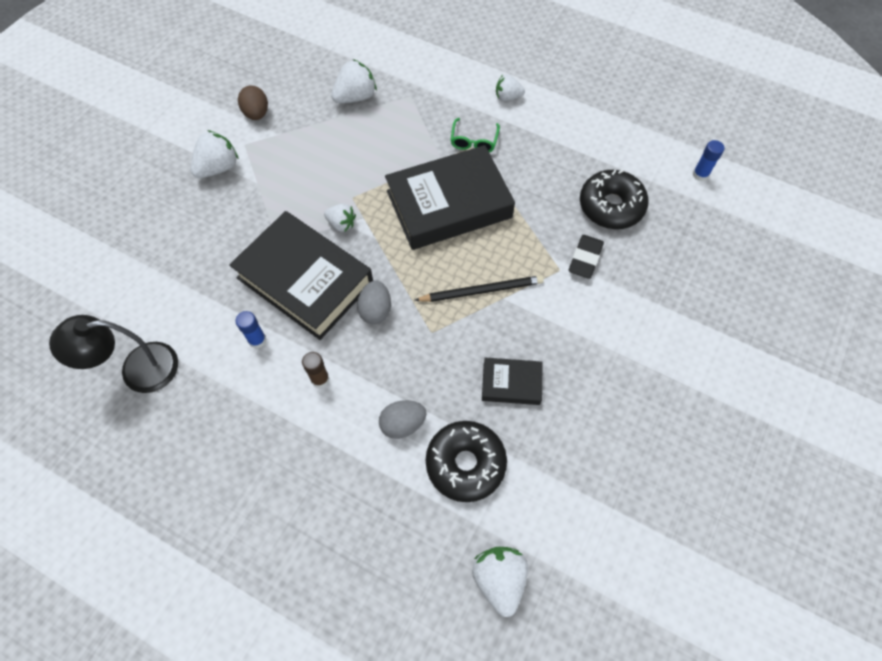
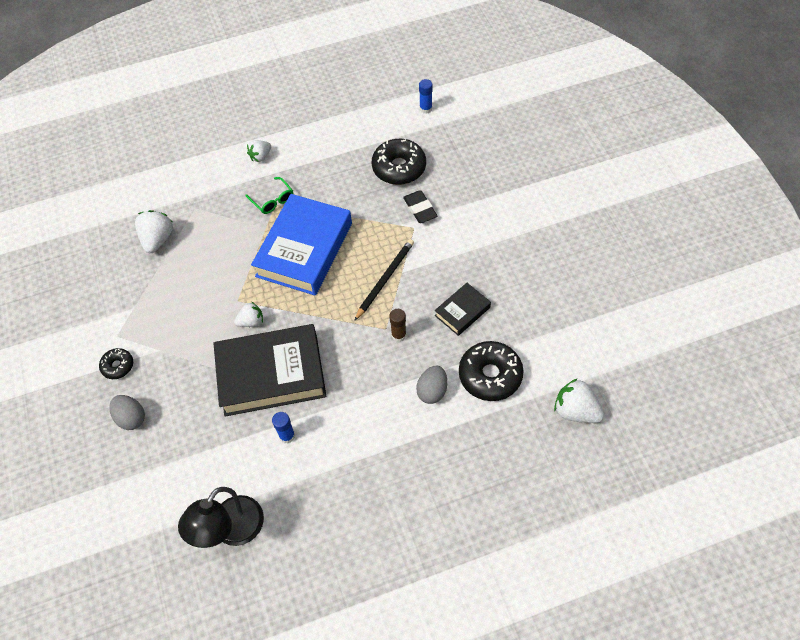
camera: 45 degrees left, 5 degrees down
white strawberry [190,130,239,178] -> black donut [99,348,133,379]
brown egg [238,85,268,120] -> none
brown glue stick [302,352,330,388] -> brown glue stick moved to [389,309,406,342]
grey egg [357,280,391,324] -> grey egg moved to [109,395,145,430]
black book [385,145,515,250] -> blue book [251,194,352,296]

